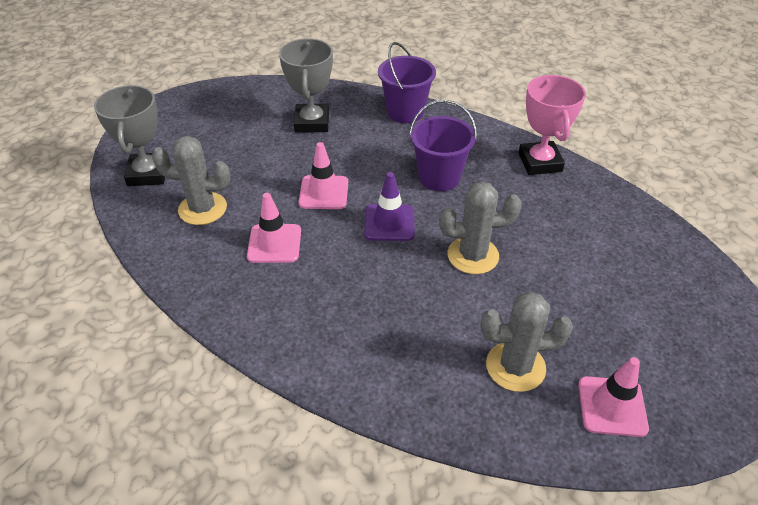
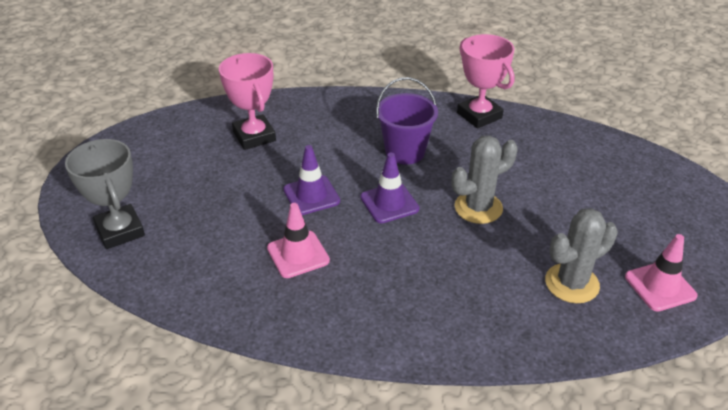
camera: 25 degrees left, 5 degrees down
grey cactus [152,136,230,225] -> none
grey trophy [279,38,333,133] -> pink trophy [219,53,276,150]
pink traffic cone [299,142,348,209] -> purple traffic cone [283,145,340,215]
purple bucket [378,42,436,123] -> none

